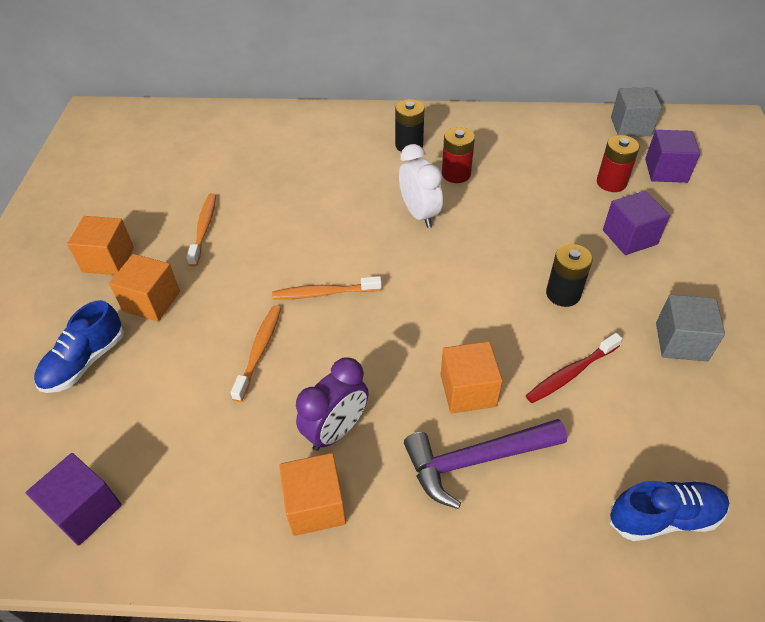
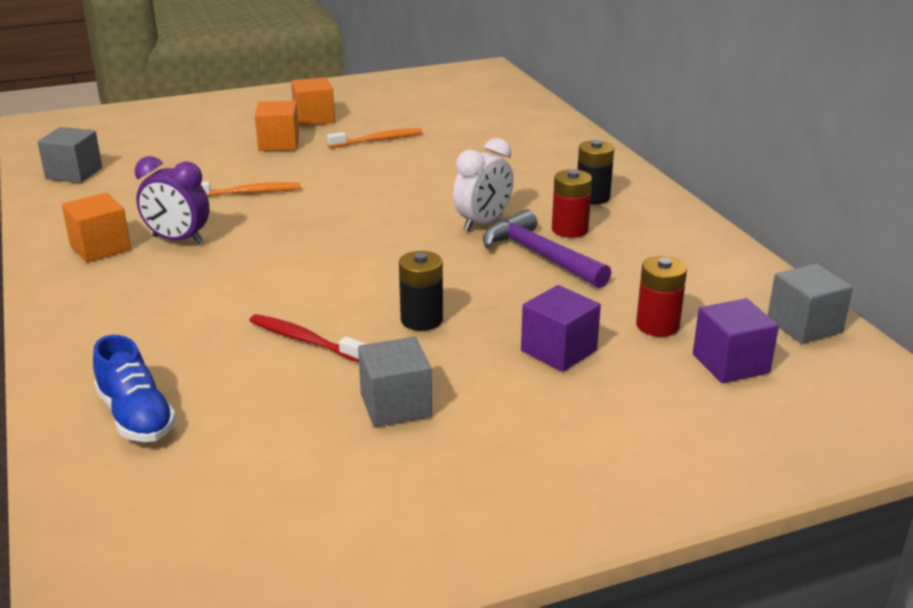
camera: 65 degrees right, 20 degrees down
purple cube [26,453,122,546] -> grey cube [37,127,102,183]
blue shoe [34,300,124,393] -> none
orange toothbrush [272,276,382,299] -> none
purple hammer [404,419,567,509] -> purple hammer moved to [483,209,611,288]
orange cube [441,341,503,413] -> none

